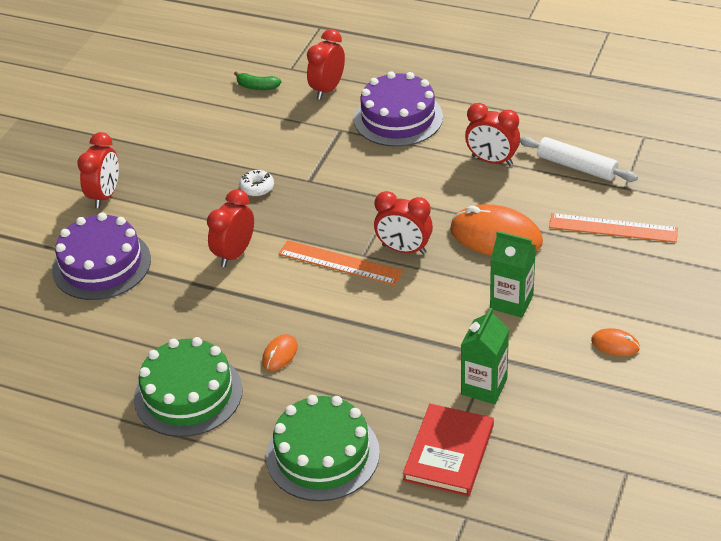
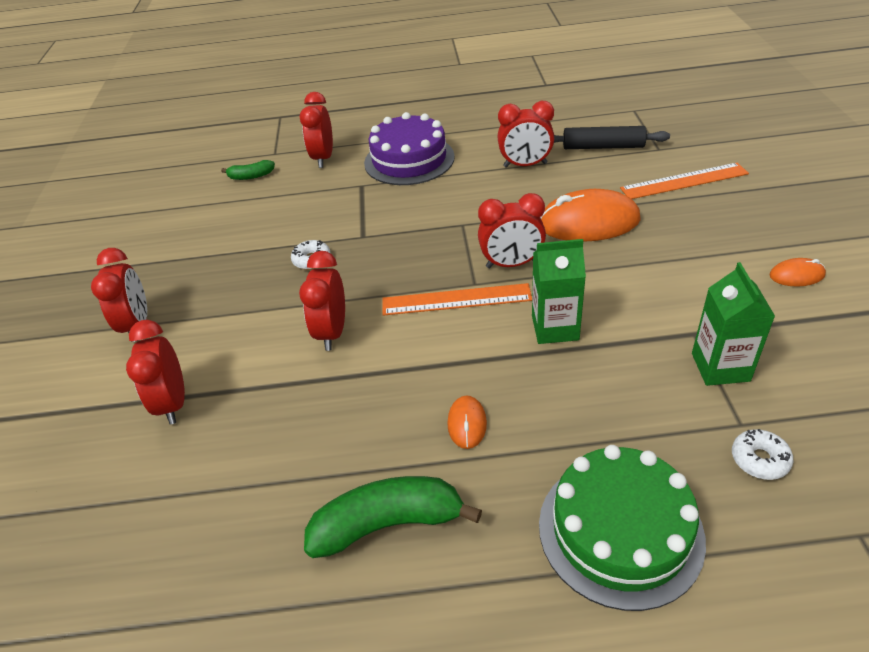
camera: 25 degrees left, 0 degrees up
purple cake [52,212,151,300] -> red clock [126,320,185,425]
green cake [134,337,243,437] -> green banana [304,476,482,558]
red book [403,404,494,497] -> white donut [732,429,793,480]
green carton [490,231,536,318] -> green carton moved to [532,239,586,344]
white rolling pin [520,136,638,182] -> black rolling pin [554,126,670,149]

